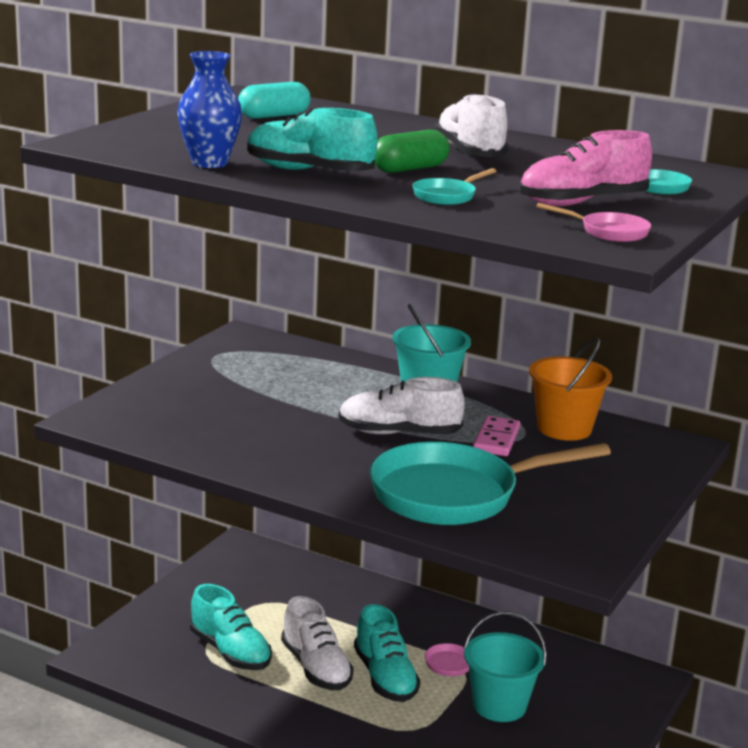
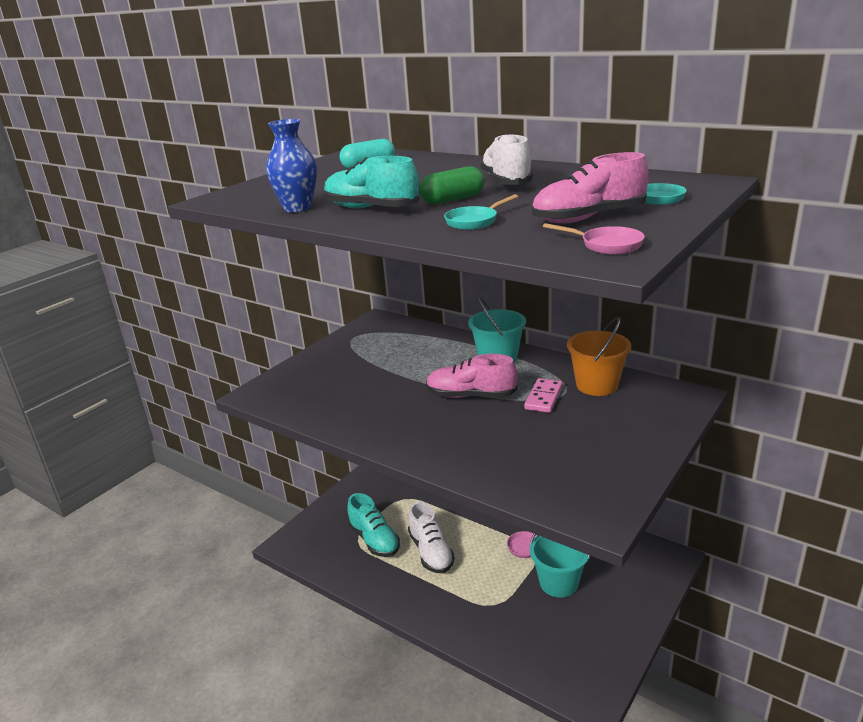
camera: 10 degrees right, 5 degrees up
white shoe [339,377,465,435] -> pink shoe [426,354,518,398]
turquoise shoe [354,604,420,702] -> none
turquoise pan [370,442,611,525] -> none

